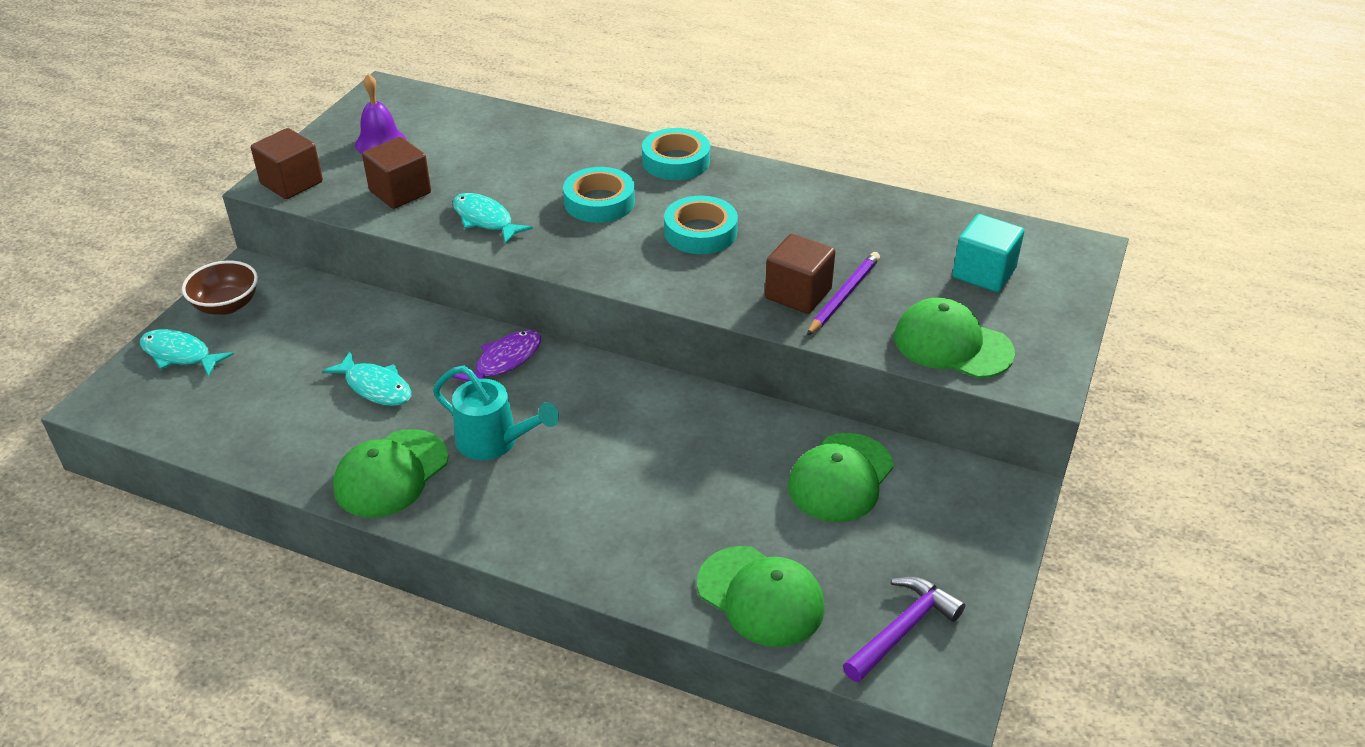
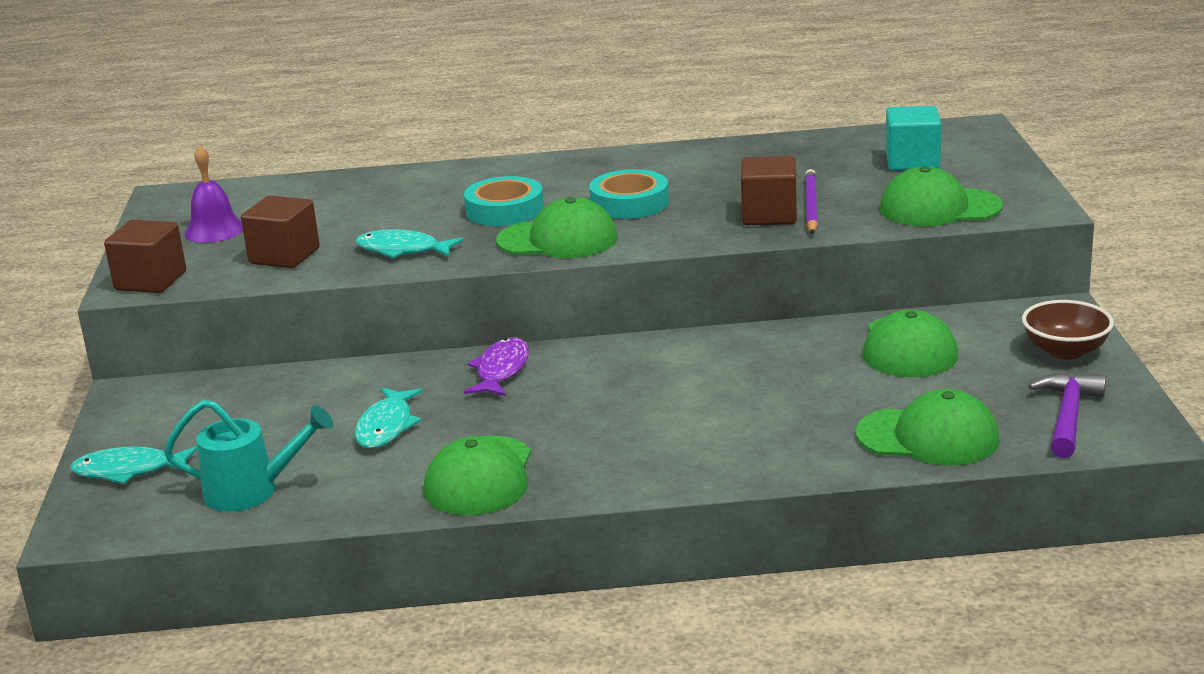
camera: 25 degrees left, 15 degrees down
brown bowl [182,260,258,315] -> brown bowl moved to [1022,300,1114,360]
turquoise fish [322,351,412,406] -> turquoise fish turned 90 degrees clockwise [355,388,423,449]
turquoise watering can [433,366,559,460] -> turquoise watering can moved to [164,399,333,511]
turquoise tape [642,128,710,180] -> none
none -> green cap [496,197,618,258]

